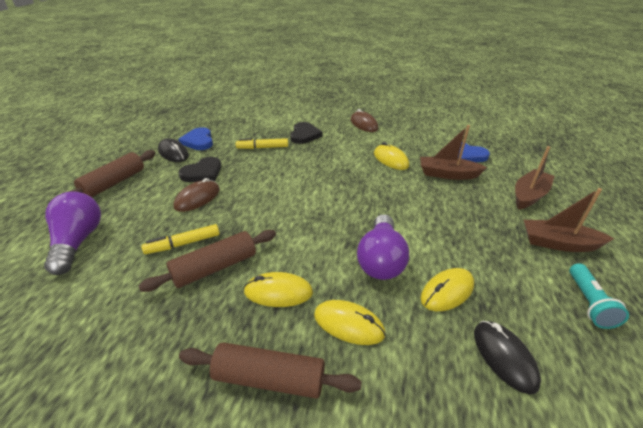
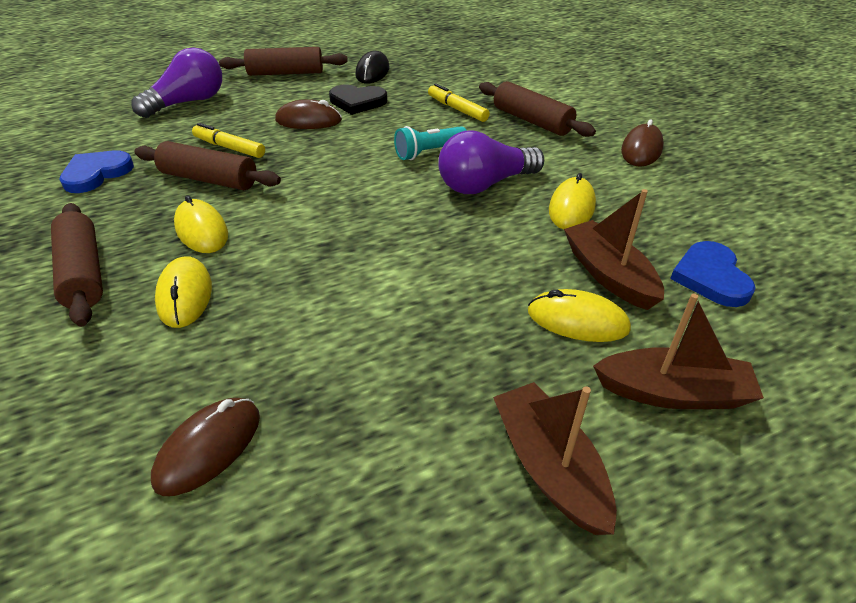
camera: 55 degrees right, 5 degrees up
blue heart [178,127,213,150] -> blue heart moved to [59,150,134,193]
black heart [290,122,322,144] -> brown rolling pin [479,81,596,137]
purple light bulb [357,214,409,280] -> purple light bulb moved to [438,130,544,194]
yellow mouse [420,268,474,311] -> yellow mouse moved to [528,289,631,342]
black mouse [474,321,541,395] -> brown mouse [151,398,260,496]
turquoise flashlight [569,263,629,329] -> turquoise flashlight moved to [394,126,467,160]

